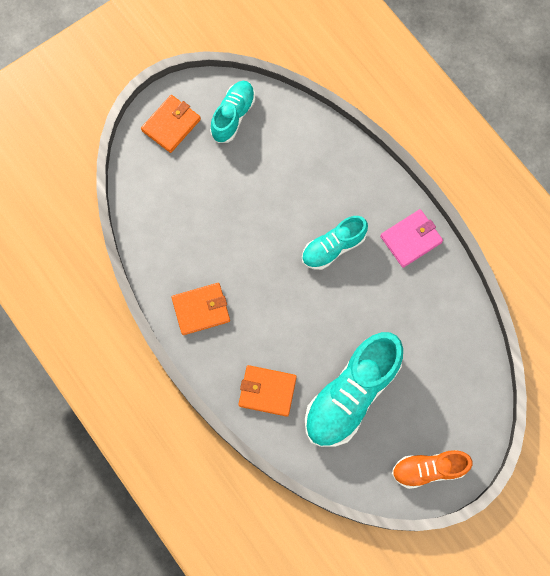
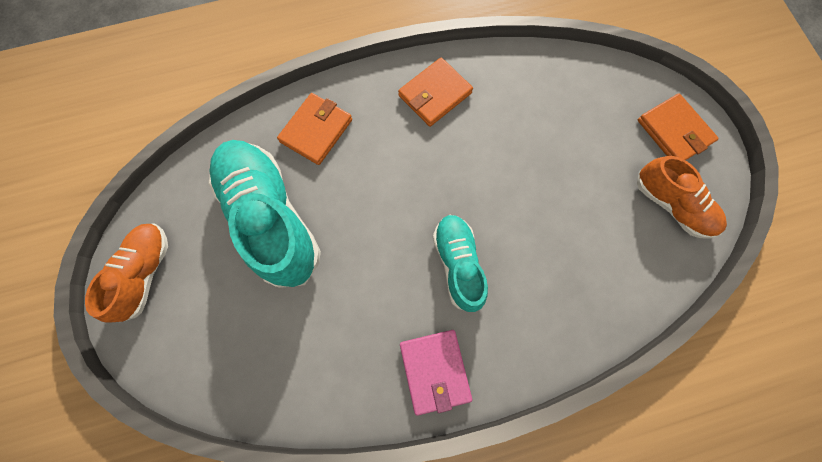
camera: 110 degrees right, 0 degrees up
orange wallet [171,283,230,335] -> orange wallet turned 45 degrees clockwise [398,58,473,127]
turquoise shoe [210,81,255,143] -> orange shoe [637,156,727,239]

